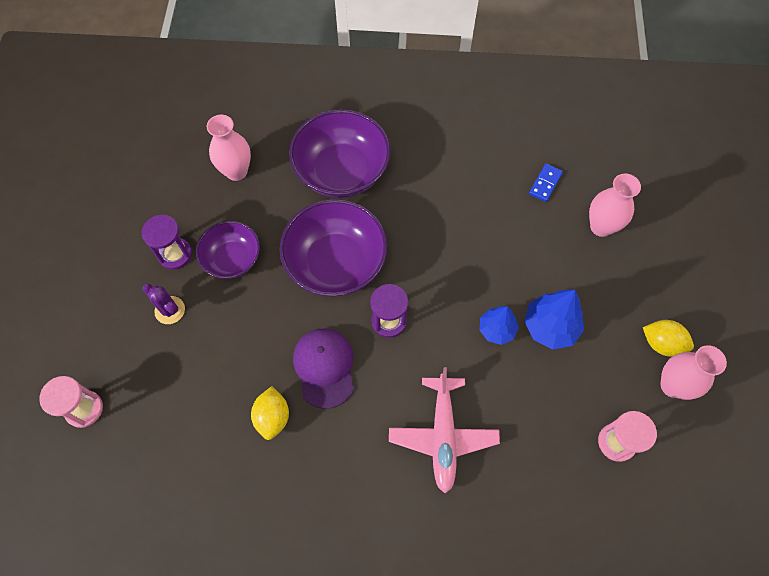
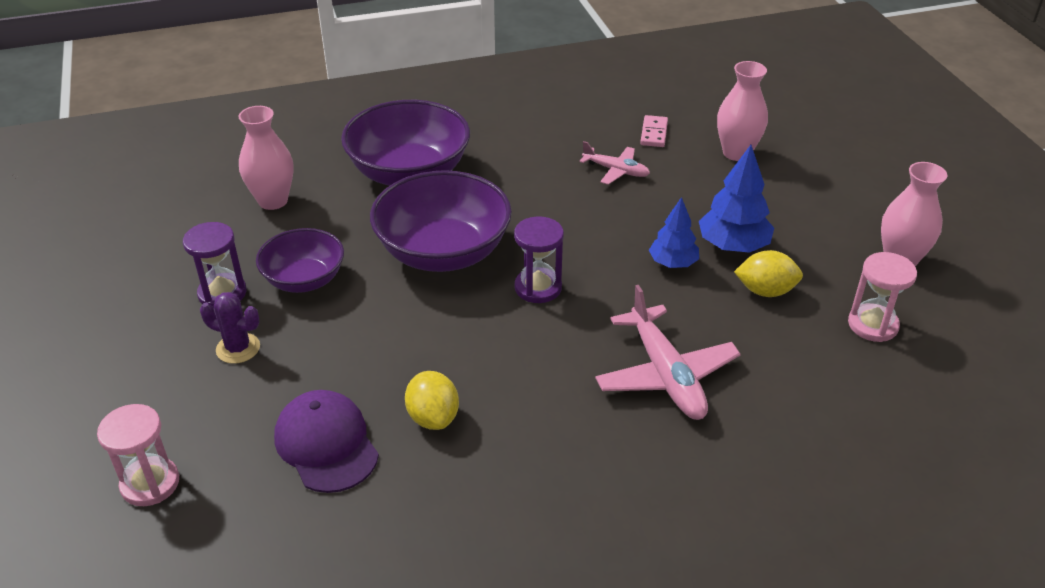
camera: 20 degrees left, 25 degrees down
purple cap [293,328,354,409] -> purple cap moved to [274,390,379,493]
blue domino [529,164,563,202] -> pink domino [640,115,668,147]
yellow lemon [643,320,694,357] -> yellow lemon moved to [734,250,803,297]
none -> pink plane [579,141,650,185]

